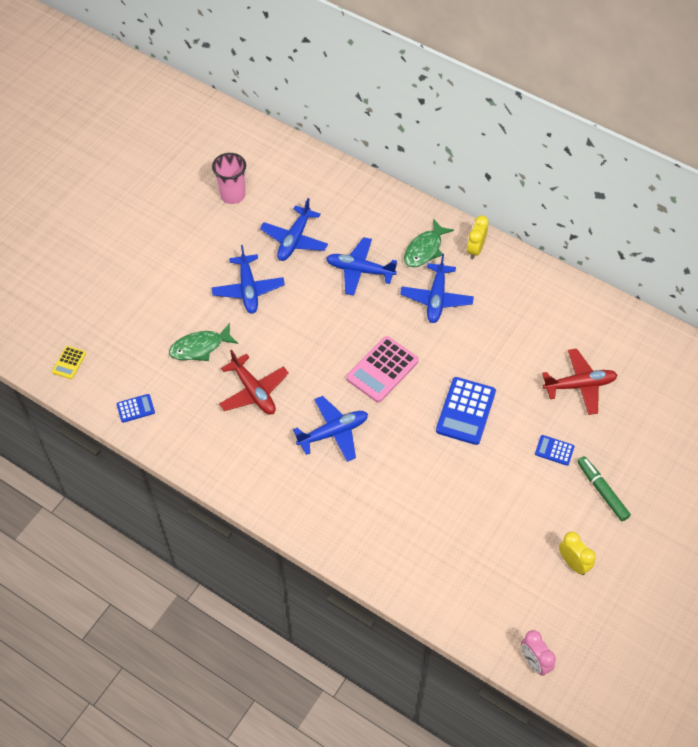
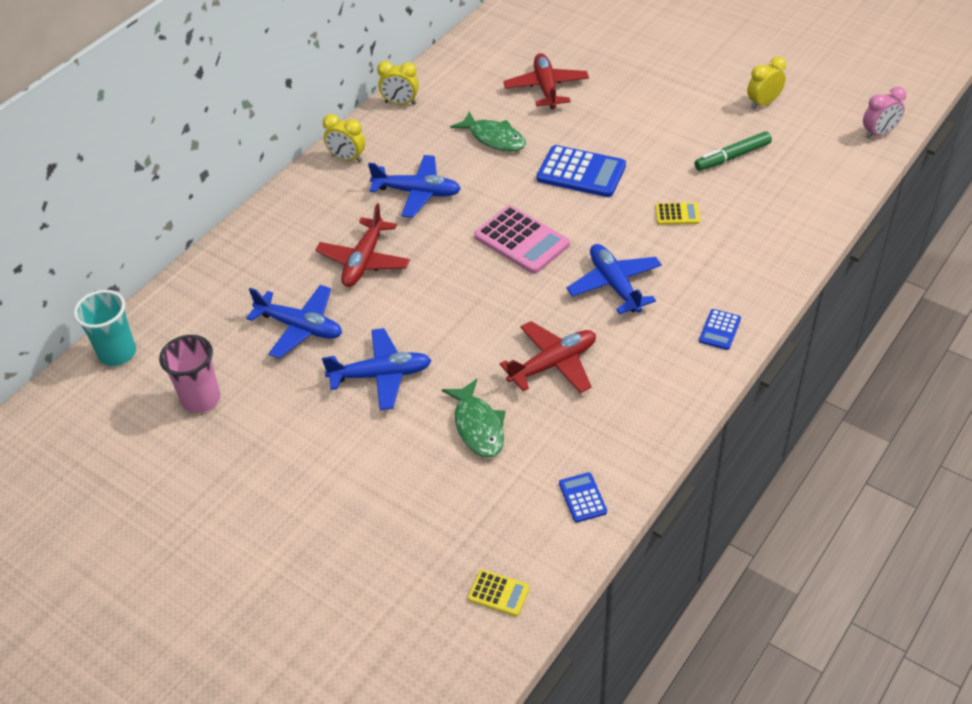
camera: 85 degrees left, 10 degrees down
blue plane [326,237,397,296] -> red plane [315,203,410,287]
green fish [404,219,454,267] -> green fish moved to [450,111,526,152]
blue calculator [535,435,574,466] -> blue calculator moved to [699,309,741,350]
green marker [577,456,631,521] -> green marker moved to [695,131,772,171]
none -> turquoise cup [74,290,136,366]
none -> yellow clock [377,61,419,105]
none -> yellow calculator [655,202,700,225]

